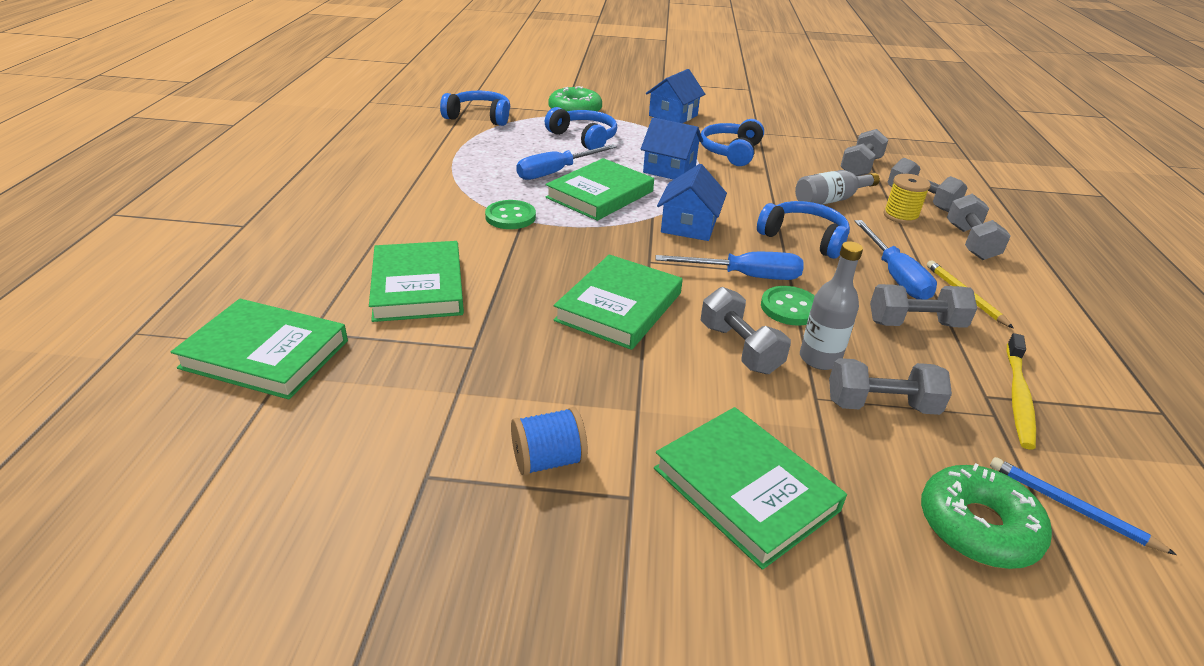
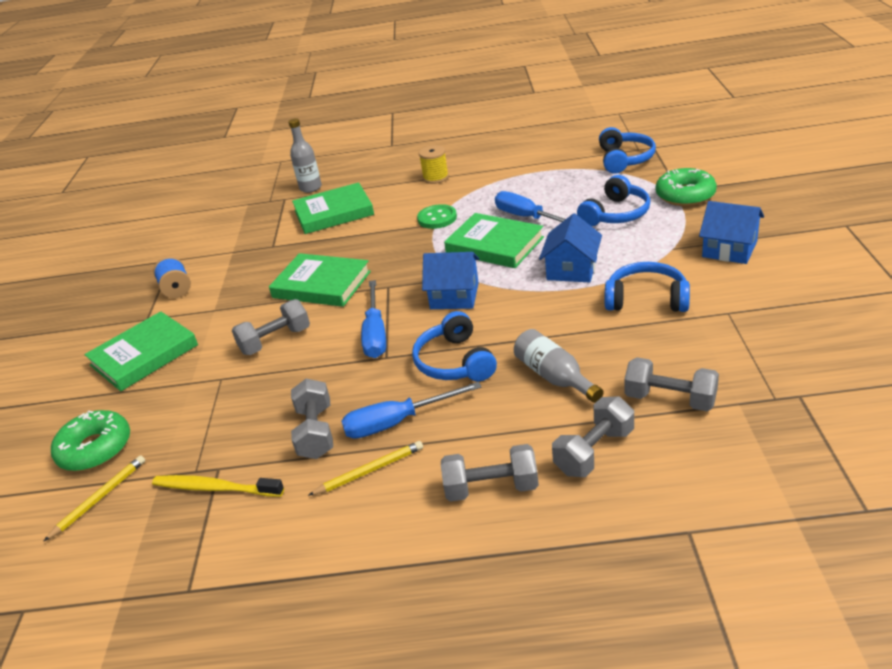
camera: 90 degrees right, 0 degrees up
green book [171,299,348,399] -> none
blue headphones [757,201,850,259] -> blue headphones turned 135 degrees clockwise [412,311,497,381]
green button [761,286,815,326] -> none
grey bottle [800,241,863,370] -> grey bottle moved to [288,118,322,193]
grey dumbbell [829,358,952,415] -> none
yellow spool [883,174,931,224] -> yellow spool moved to [419,145,449,184]
blue pencil [990,457,1177,555] -> yellow pencil [43,455,145,542]

